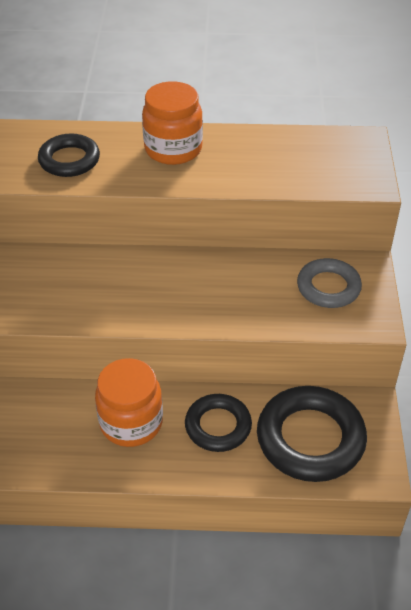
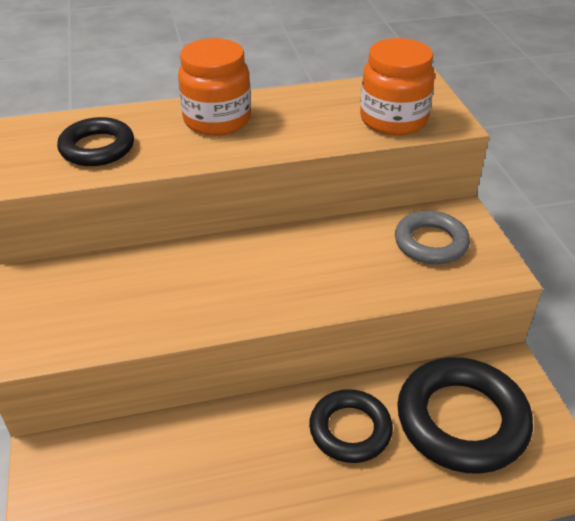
camera: 15 degrees left, 5 degrees down
orange jar [95,358,163,447] -> orange jar moved to [360,38,435,135]

